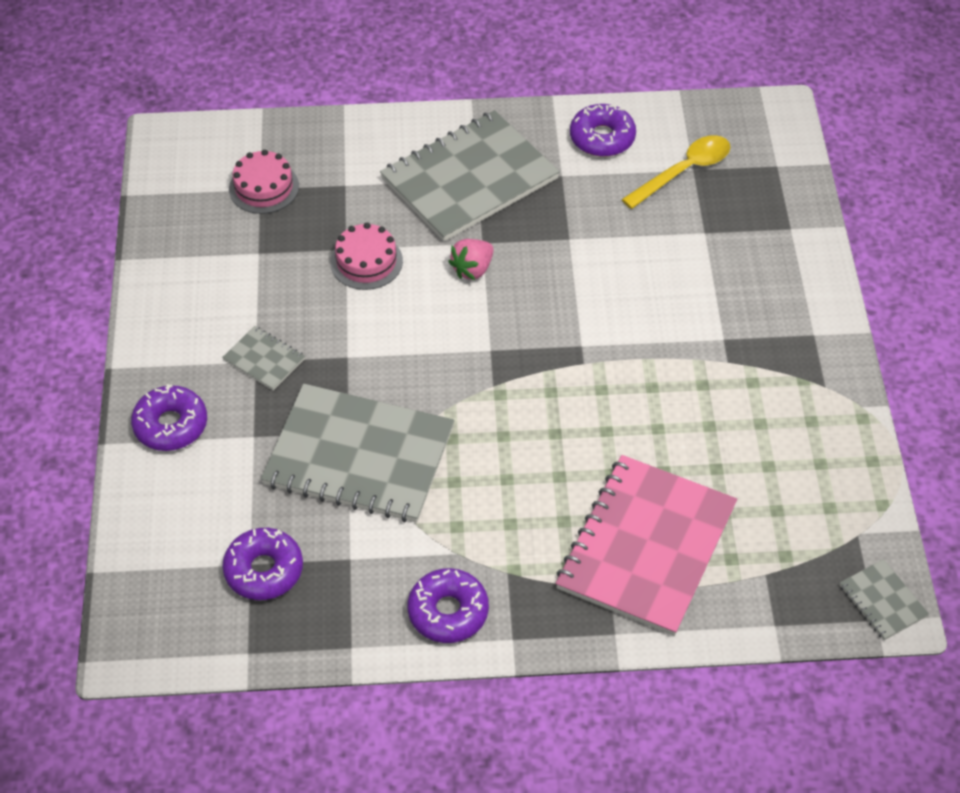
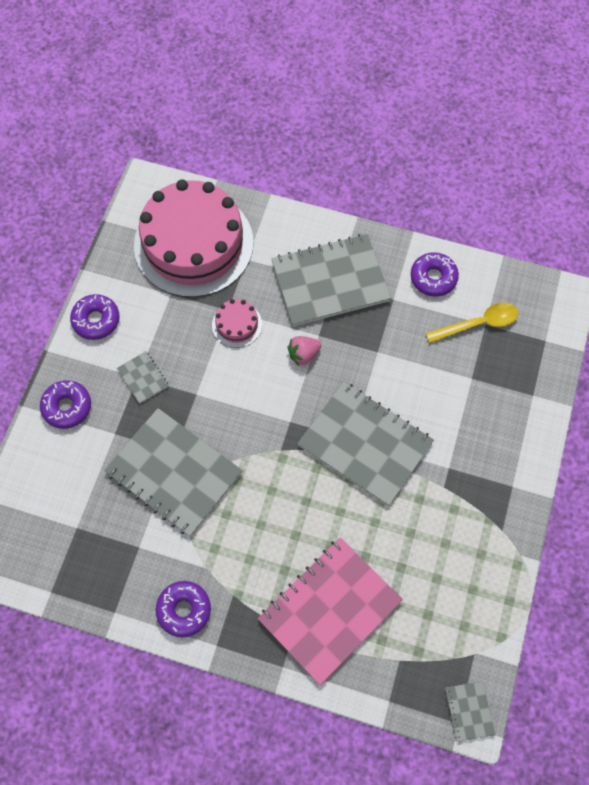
camera: 20 degrees right, 15 degrees up
purple donut [222,528,303,600] -> purple donut moved to [70,294,120,340]
pink cake [229,150,299,214] -> pink cake [134,179,254,297], size x2.46
none -> grey notebook [297,381,434,506]

